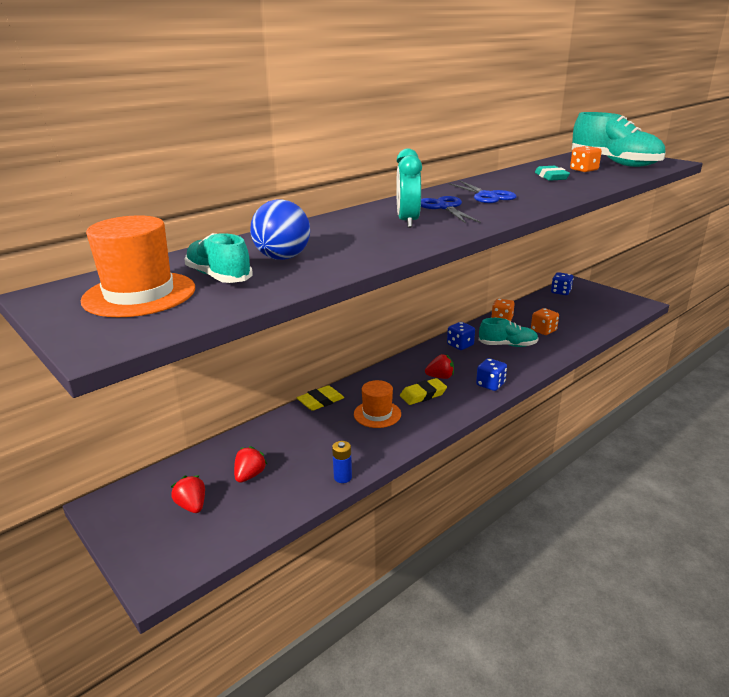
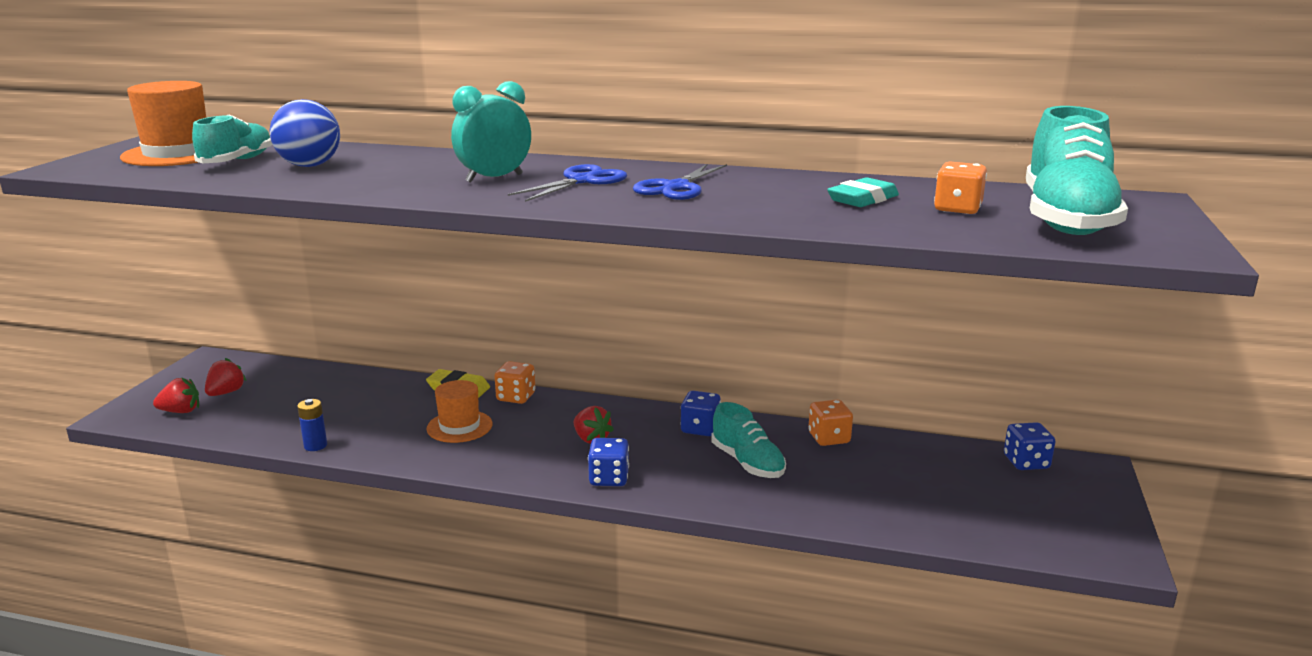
camera: 55 degrees right, 5 degrees down
red strawberry [234,446,267,483] -> red strawberry moved to [153,377,199,413]
yellow eraser [400,378,447,405] -> none
orange dice [531,308,559,335] -> orange dice moved to [494,361,535,404]

